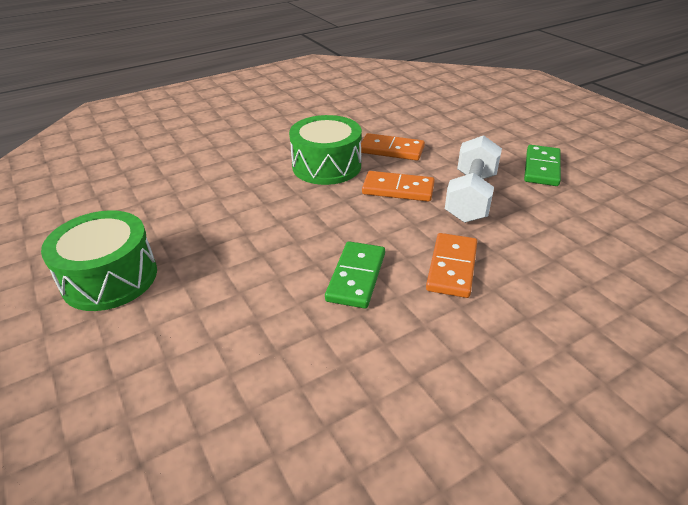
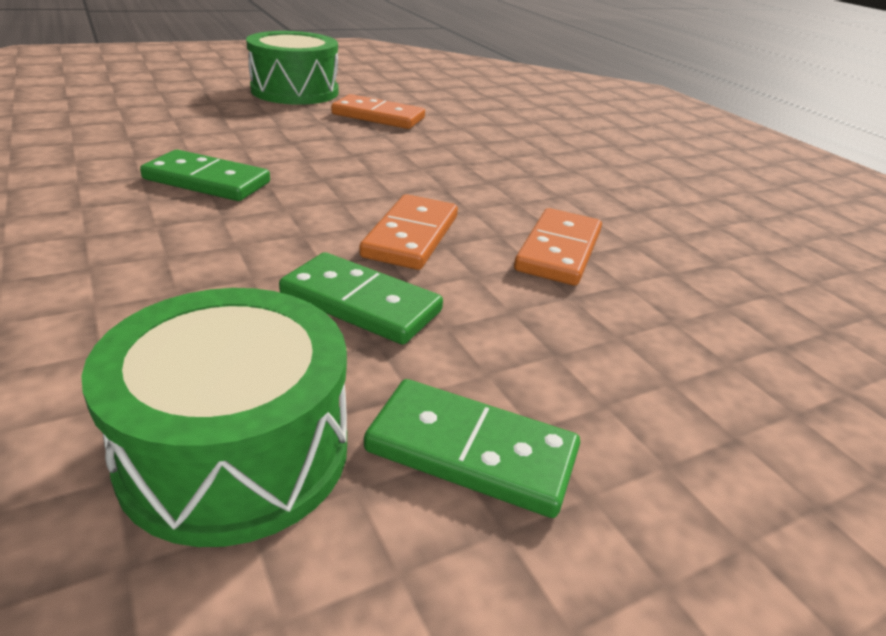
camera: 90 degrees right, 5 degrees down
green drum [289,115,362,185] -> green drum moved to [81,288,347,547]
orange domino [426,233,477,298] -> orange domino moved to [331,94,425,129]
white dumbbell [445,135,502,223] -> green domino [279,252,443,345]

